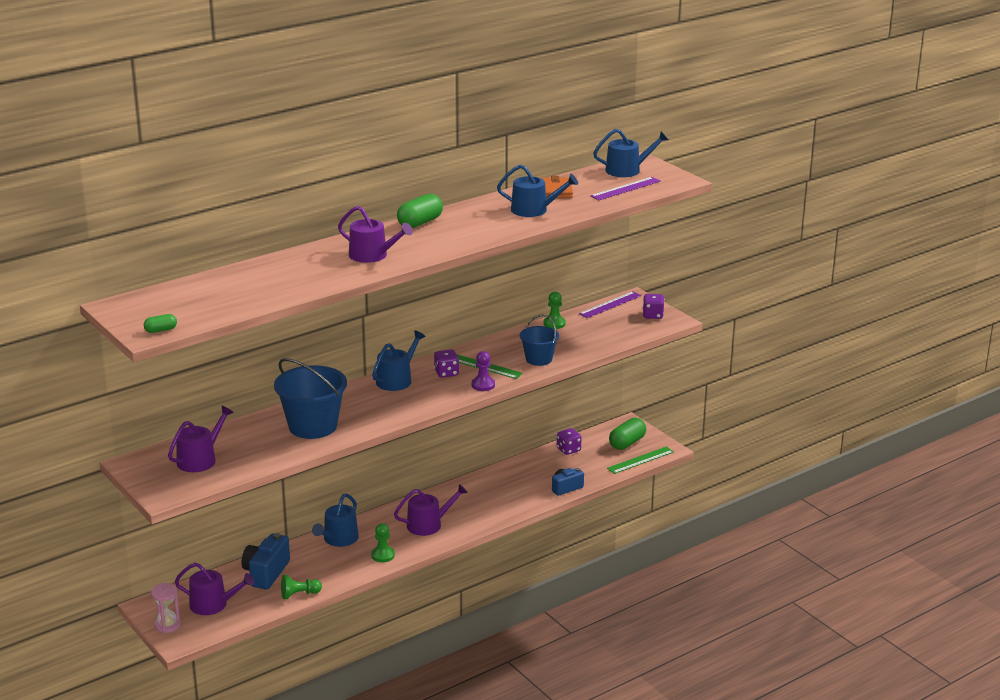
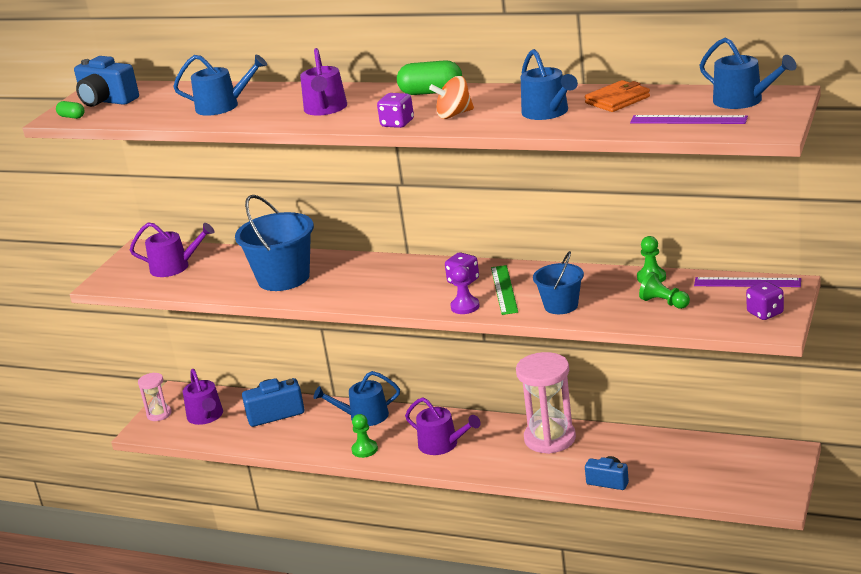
camera: 60 degrees right, 0 degrees up
green pawn [281,575,322,599] -> green pawn moved to [639,272,690,309]
blue watering can [372,331,426,391] -> blue watering can moved to [173,54,267,116]
purple dice [557,428,582,455] -> purple dice moved to [377,93,414,128]
green ruler [607,446,674,474] -> none
green capsule [609,418,646,450] -> none
none -> blue camera [74,56,139,107]
none -> orange spinning top [429,76,474,119]
none -> pink hourglass [516,352,576,454]

